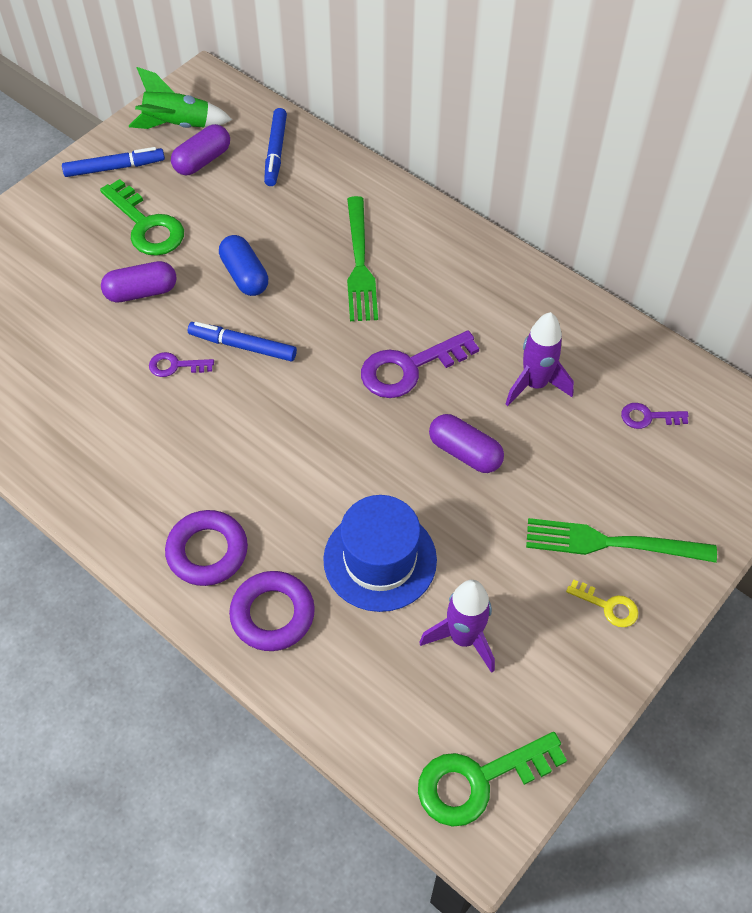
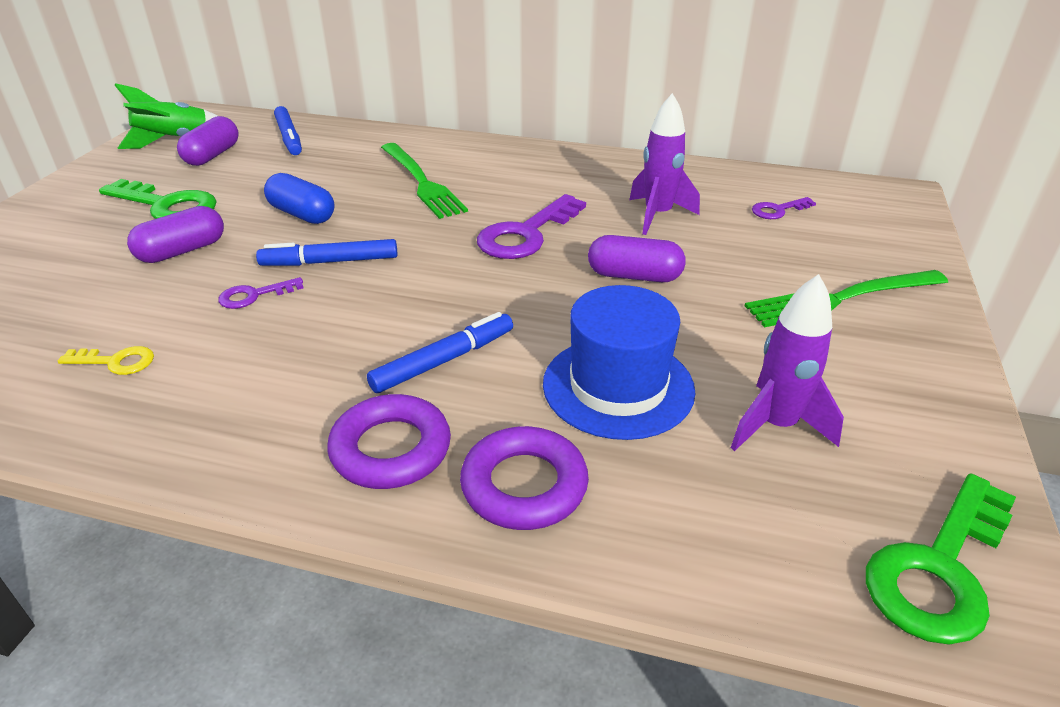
camera: 25 degrees left, 20 degrees down
blue marker [62,147,165,177] -> blue marker moved to [367,312,513,393]
yellow key [566,579,638,627] -> yellow key moved to [58,346,154,375]

